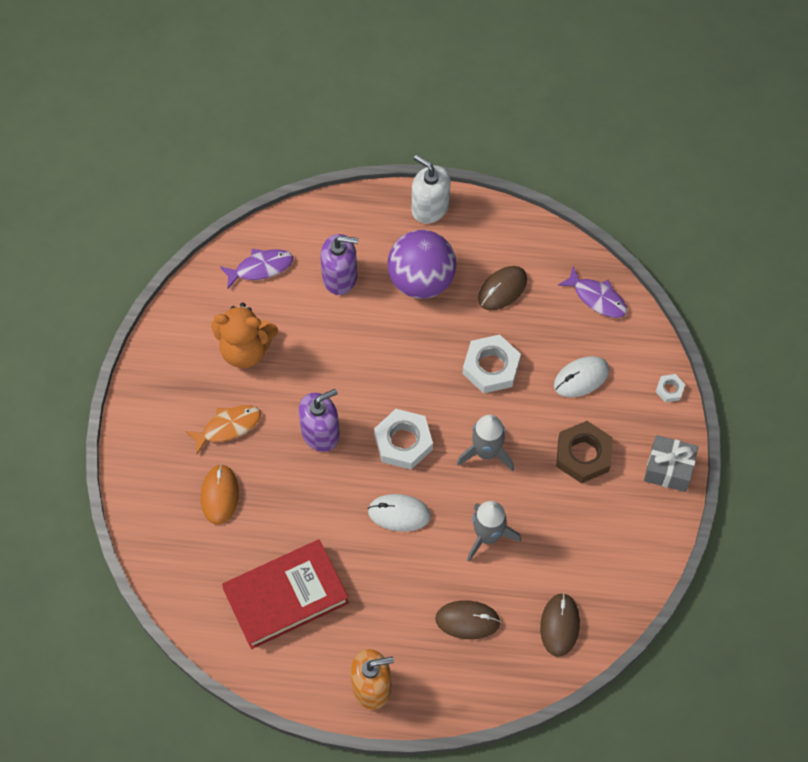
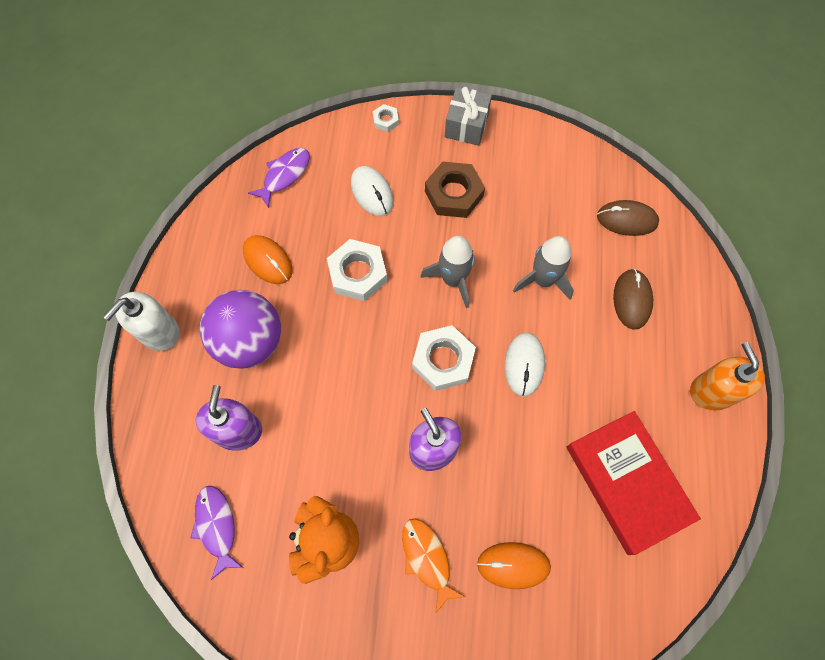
camera: 90 degrees left, 5 degrees up
brown mouse [478,266,527,310] -> orange mouse [243,235,293,284]

